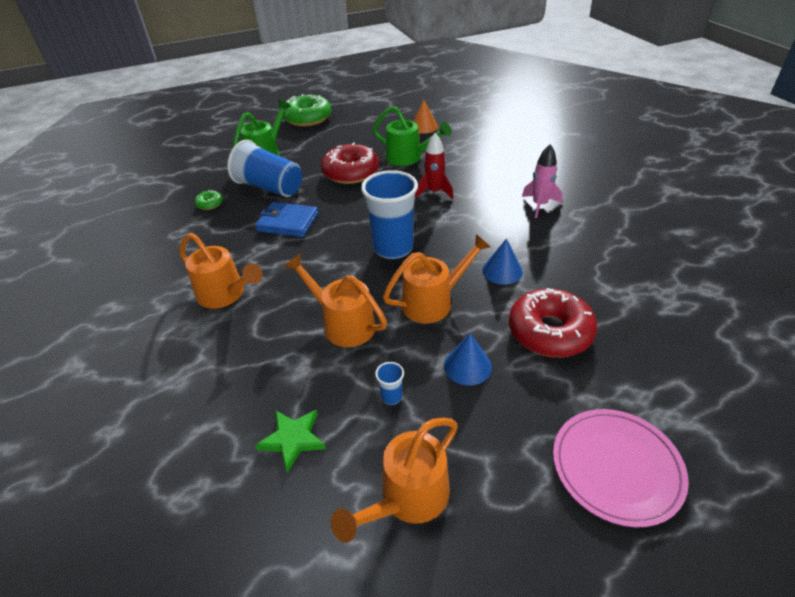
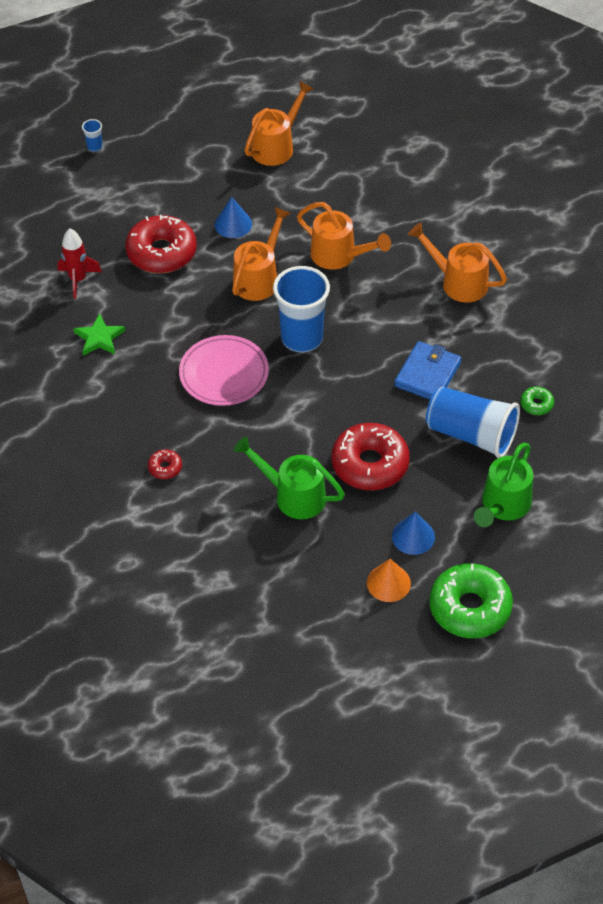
camera: 175 degrees right, 10 degrees up
blue wallet [255,202,318,237] -> blue wallet turned 75 degrees counterclockwise [394,341,461,399]
green star [255,410,326,473] -> green star moved to [73,313,125,356]
blue cup [375,362,404,405] -> blue cup moved to [82,119,102,152]
orange watering can [383,234,491,323] -> orange watering can turned 150 degrees clockwise [232,207,291,301]
orange cone [413,100,438,134] -> orange cone moved to [367,559,411,602]
red rocket [415,133,453,199] -> red rocket moved to [58,228,102,299]
blue cone [482,238,523,285] -> blue cone moved to [392,511,435,555]
pink rocket [522,144,562,218] -> none
pink plate [553,409,689,527] -> pink plate moved to [179,335,269,406]
none -> red donut [148,449,182,479]

